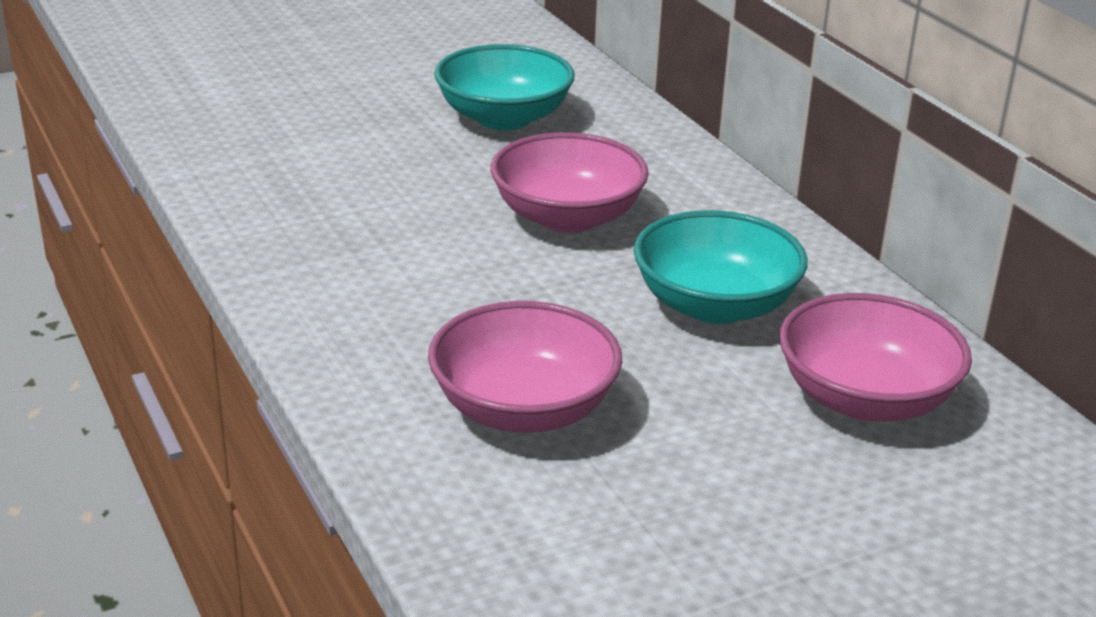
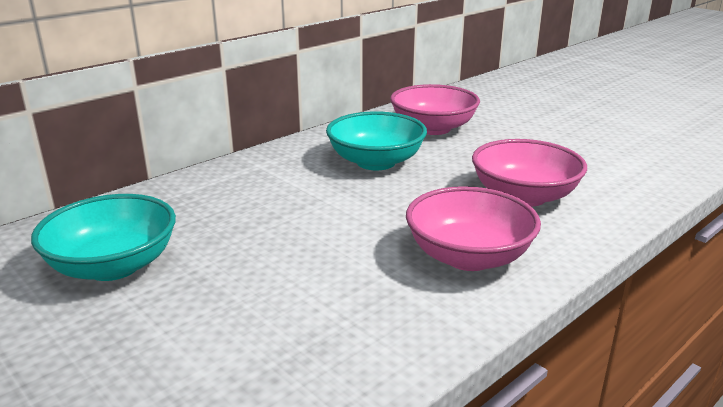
camera: 105 degrees left, 5 degrees down
pink bowl [491,132,649,233] -> pink bowl moved to [406,186,541,271]

